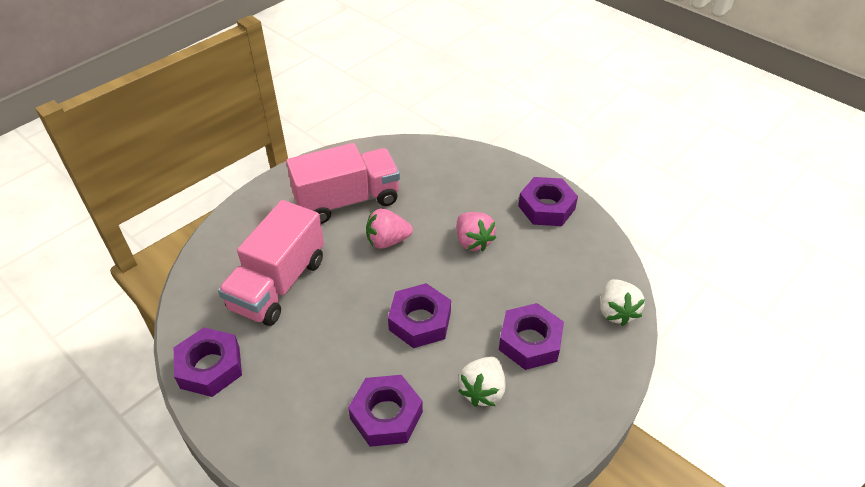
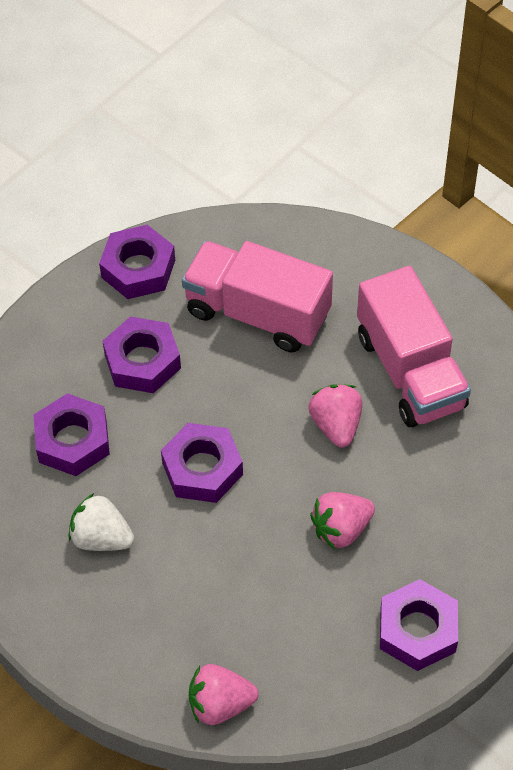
camera: 90 degrees right, 10 degrees up
purple nut [499,303,564,370] -> purple nut moved to [102,316,181,393]
white strawberry [600,279,645,326] -> pink strawberry [189,664,258,725]

